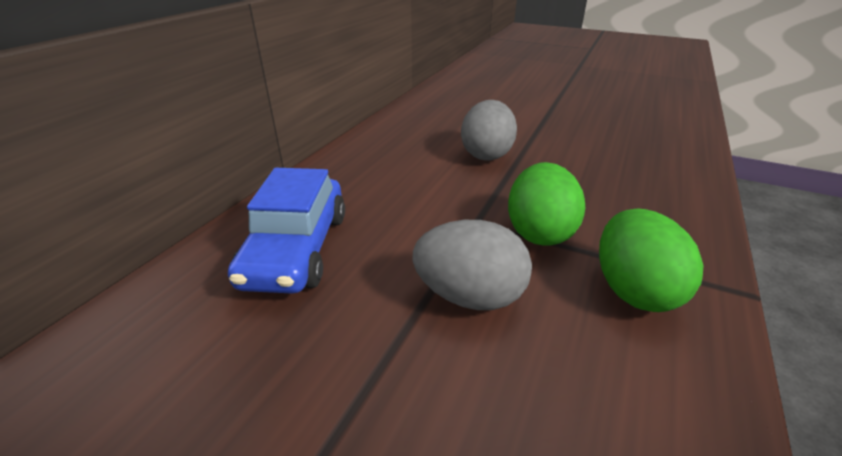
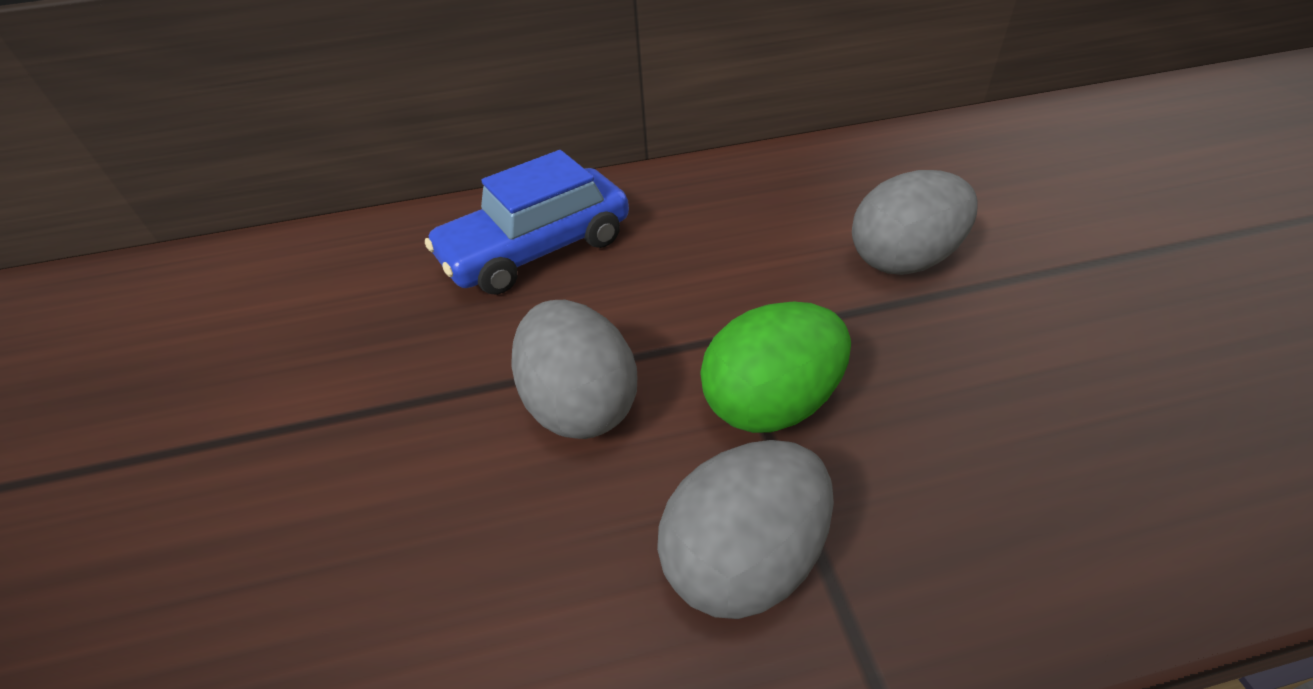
camera: 55 degrees right, 10 degrees up
green egg [599,208,704,312] -> grey egg [657,440,834,619]

